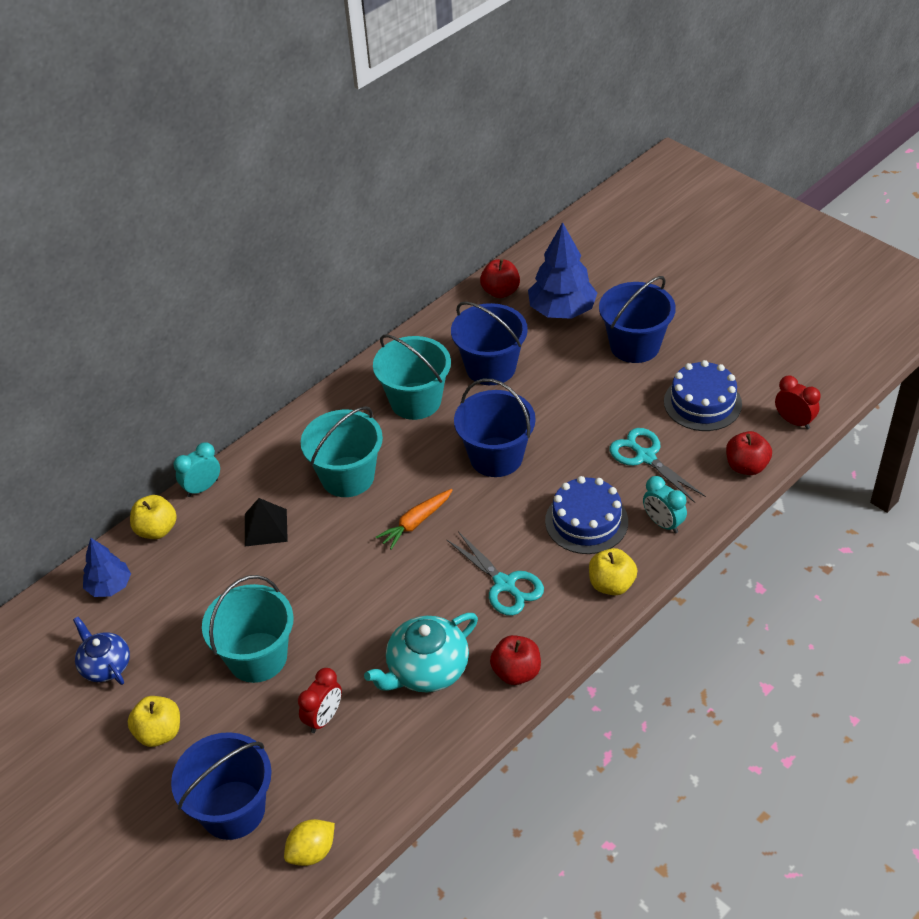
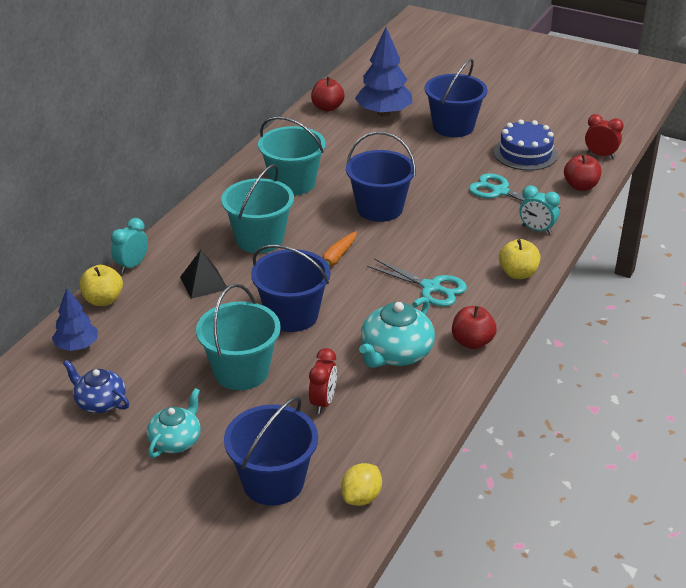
camera: 20 degrees left, 10 degrees down
yellow apple [128,696,180,747] -> turquoise teapot [147,388,201,458]
blue bucket [451,302,528,385] -> blue bucket moved to [251,244,331,332]
blue cake [545,476,628,554] -> none

